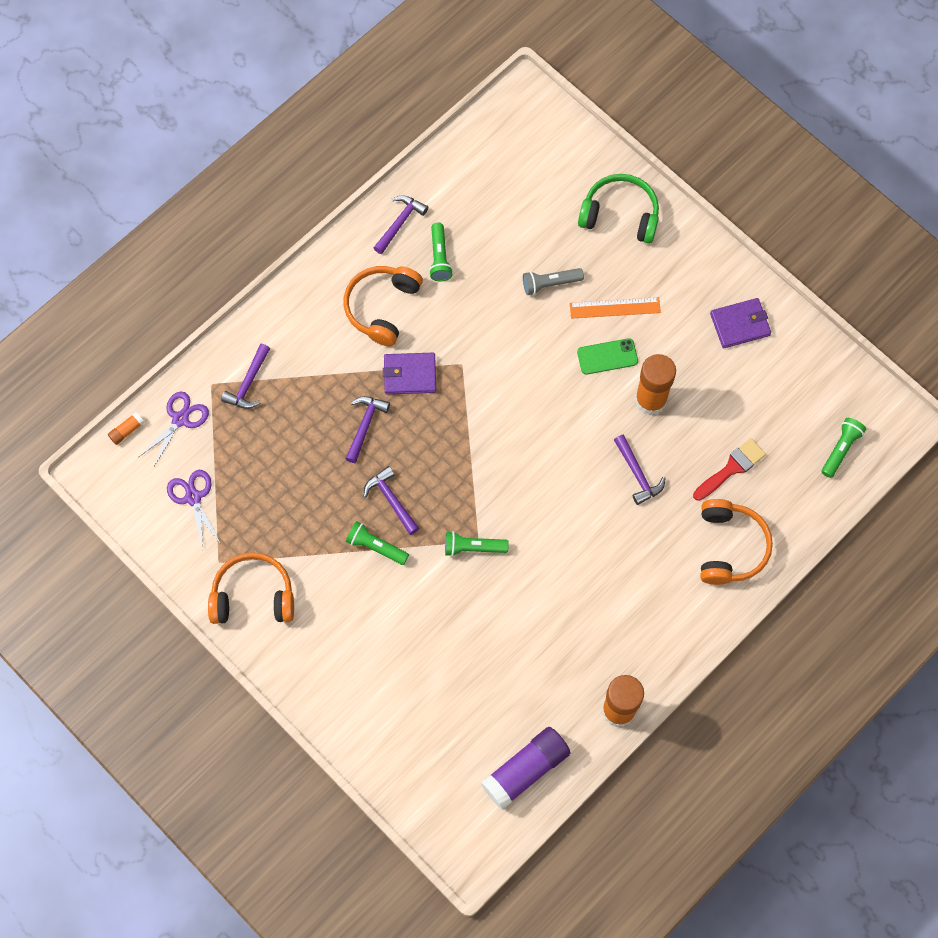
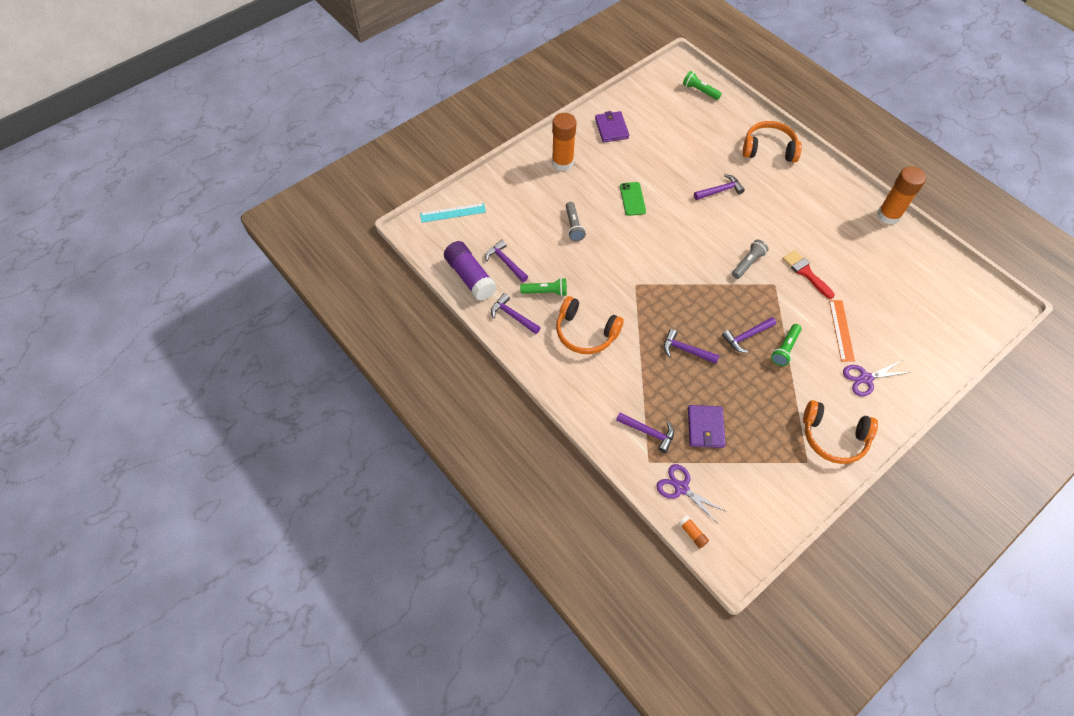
camera: 85 degrees left, 10 degrees down
purple scissors [167,470,221,550] -> purple scissors moved to [843,361,910,396]
orange headphones [208,552,294,624] -> orange headphones turned 75 degrees counterclockwise [803,400,878,464]
purple wallet [383,353,436,394] -> purple wallet moved to [688,405,726,448]
green flashlight [445,531,509,557] -> none
purple glue stick [480,727,571,810] -> purple glue stick moved to [444,241,497,301]
orange ruler [570,297,661,319] -> orange ruler moved to [829,300,855,362]
green headphones [578,174,659,244] -> none
orange glue stick [635,354,676,415] -> orange glue stick moved to [552,113,577,171]
red brush [693,438,766,501] -> red brush moved to [783,250,835,299]
none -> turquoise ruler [420,203,486,223]
none -> purple hammer [485,240,528,282]
none -> grey flashlight [732,240,769,279]

